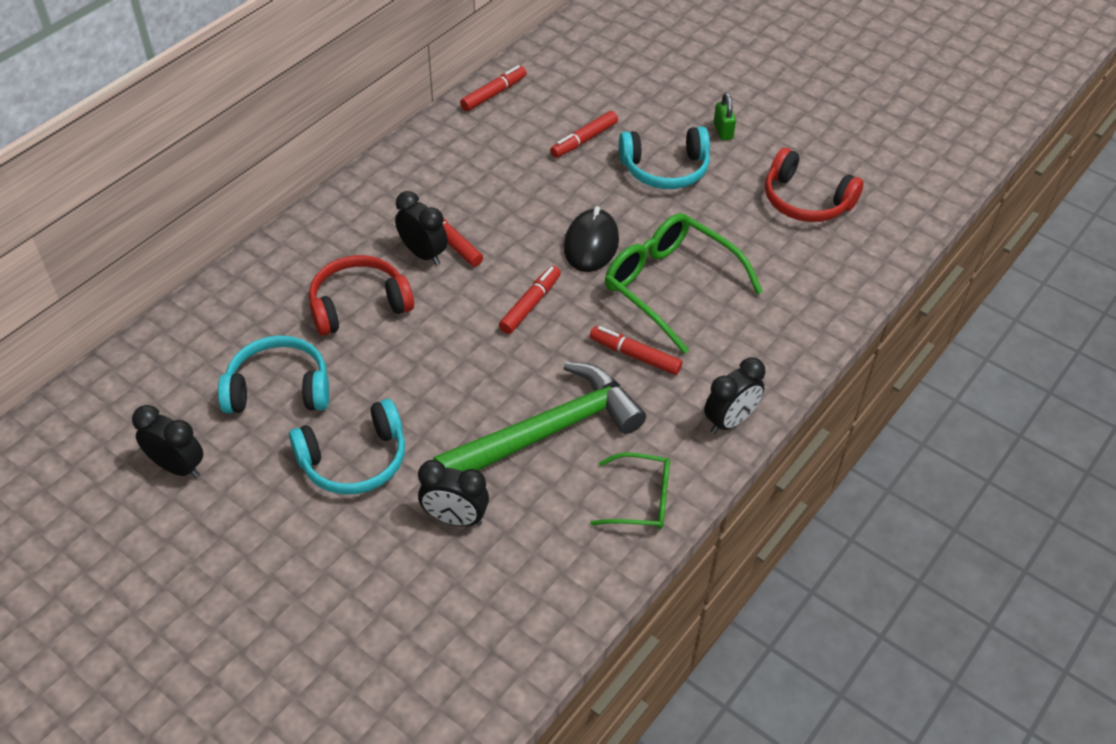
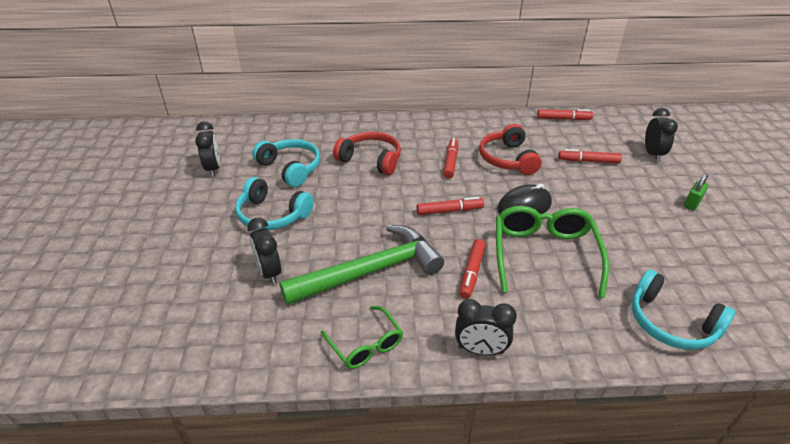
camera: 50 degrees right, 10 degrees down
black clock [395,191,448,265] -> black clock moved to [645,108,678,162]
green hammer [433,362,646,471] -> green hammer turned 45 degrees counterclockwise [279,225,444,305]
red marker [590,326,682,375] -> red marker turned 150 degrees counterclockwise [459,239,486,299]
turquoise headphones [619,126,710,189] -> turquoise headphones moved to [632,270,735,350]
red headphones [765,148,864,222] -> red headphones moved to [479,124,542,175]

